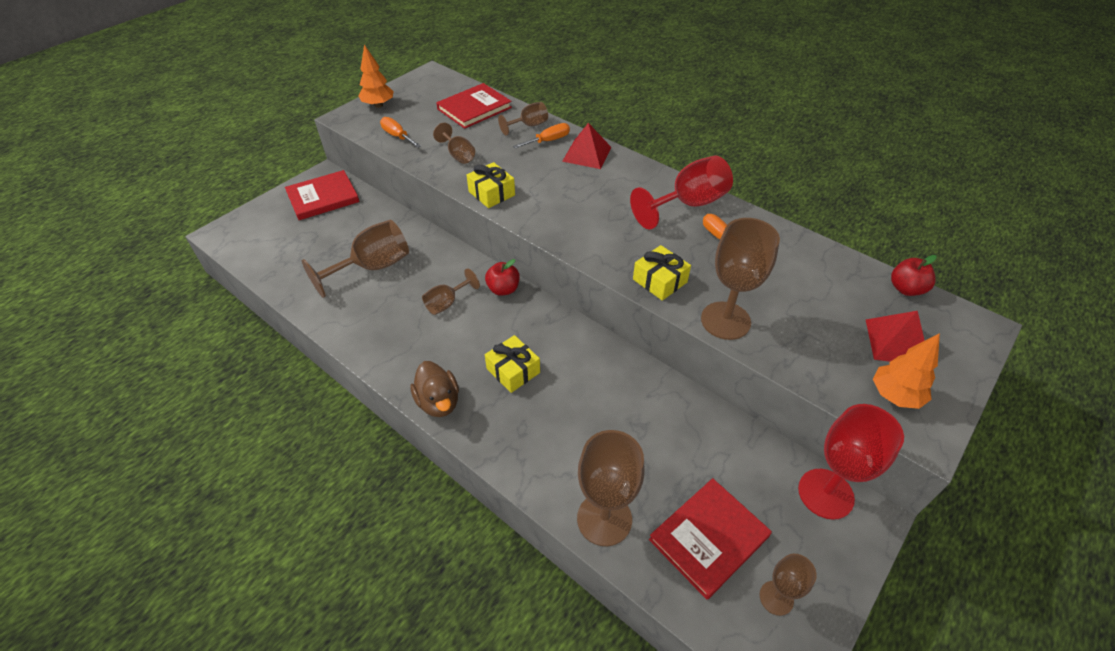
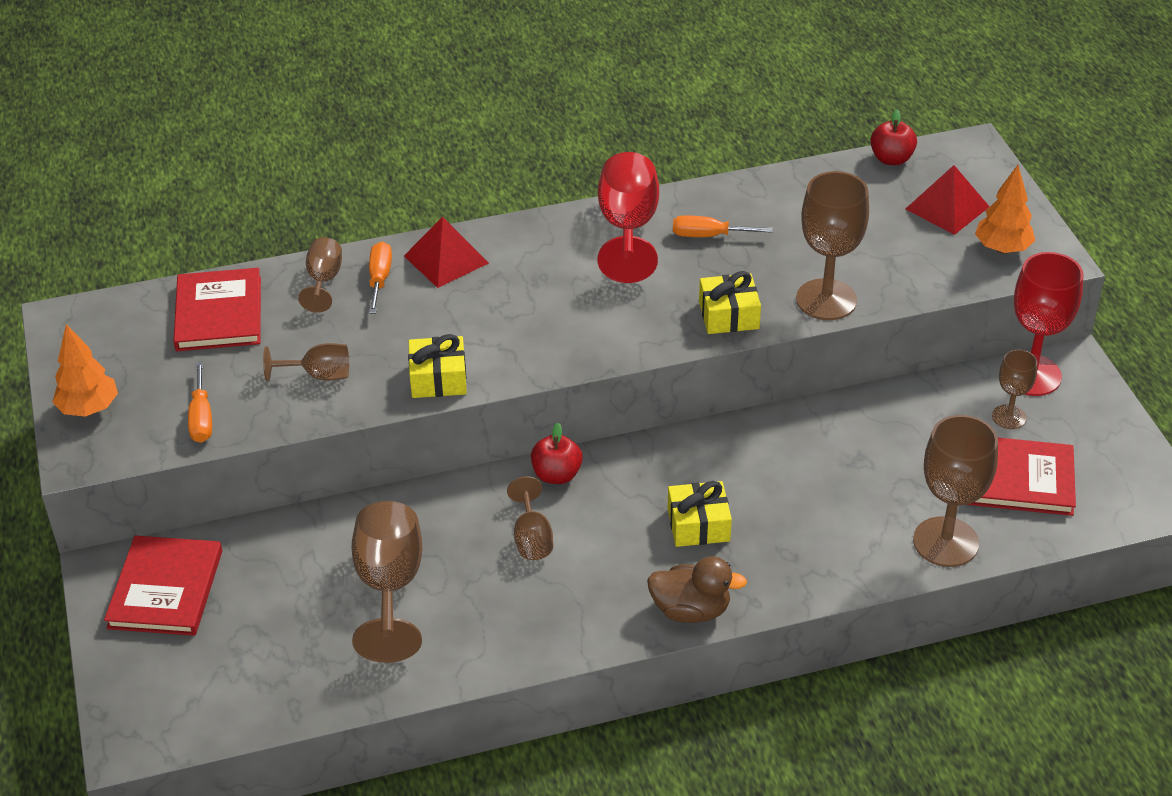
camera: 55 degrees left, 5 degrees down
orange screwdriver [380,117,421,148] -> orange screwdriver turned 90 degrees counterclockwise [188,362,212,443]
red book [649,478,772,599] -> red book turned 75 degrees counterclockwise [967,438,1076,516]
brown goblet [760,554,817,616] -> brown goblet moved to [992,349,1037,429]

